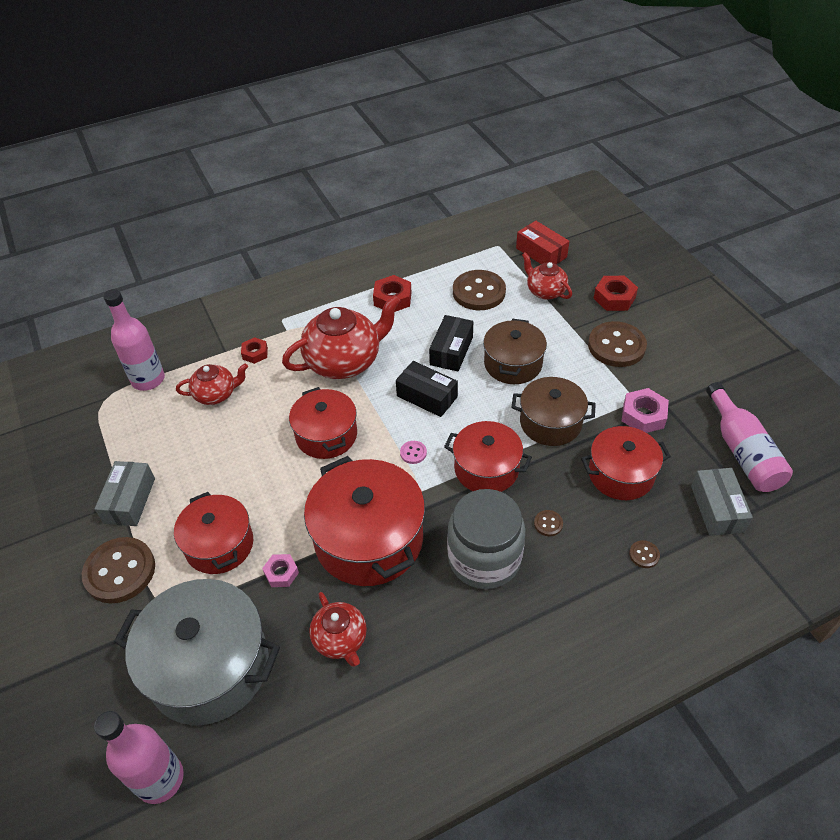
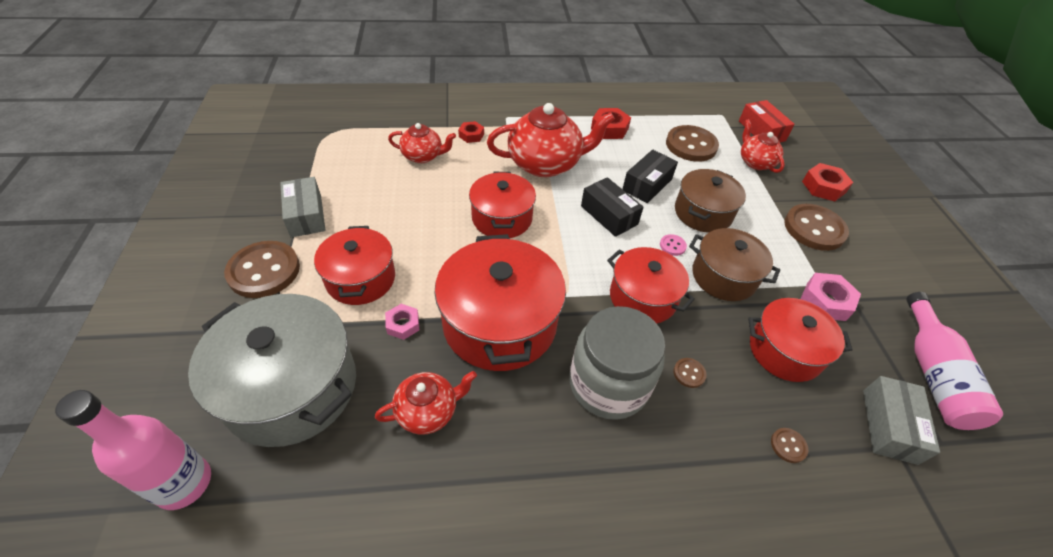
camera: 15 degrees right, 0 degrees up
grey box [95,461,155,526] -> grey box turned 45 degrees counterclockwise [280,177,326,237]
pink bottle [103,289,165,391] -> none
red teapot [309,592,367,667] -> red teapot turned 105 degrees counterclockwise [375,371,477,435]
pink button [400,441,427,464] -> pink button moved to [660,234,687,256]

